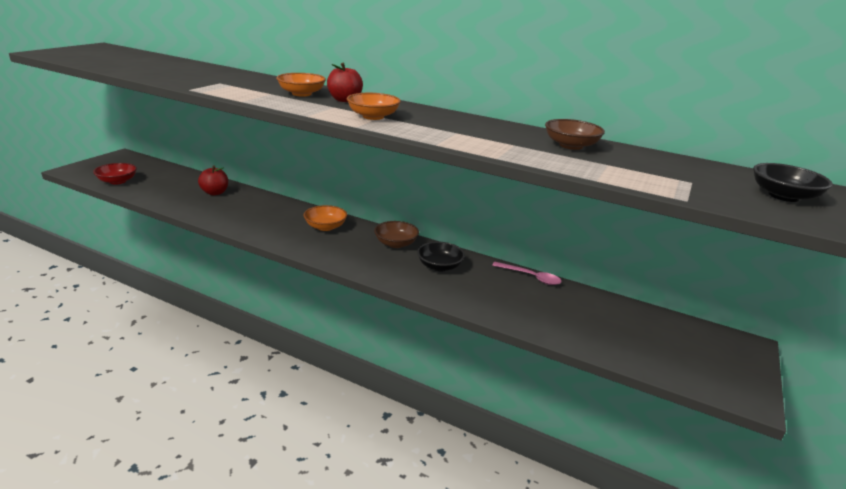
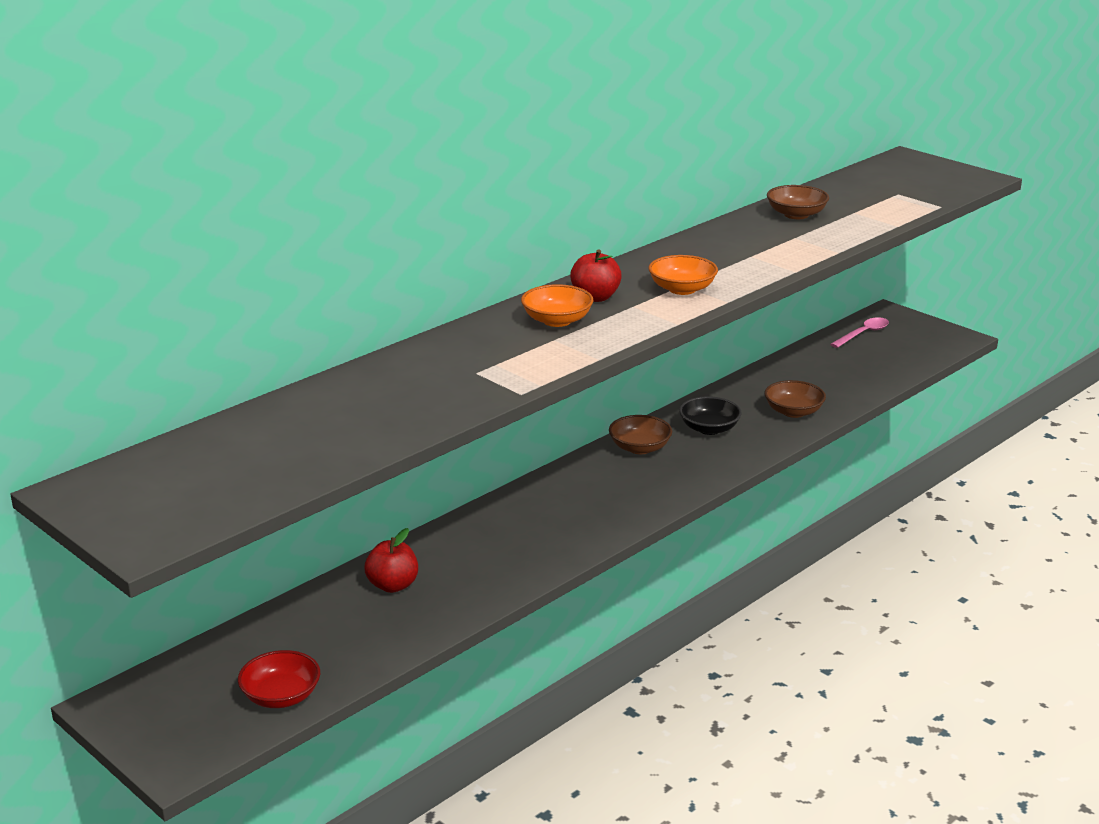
camera: 70 degrees left, 0 degrees up
orange bowl [304,205,347,231] -> none
pink spoon [492,262,562,285] -> pink spoon moved to [830,317,889,348]
black bowl [753,163,833,202] -> none
none -> brown bowl [765,380,826,418]

